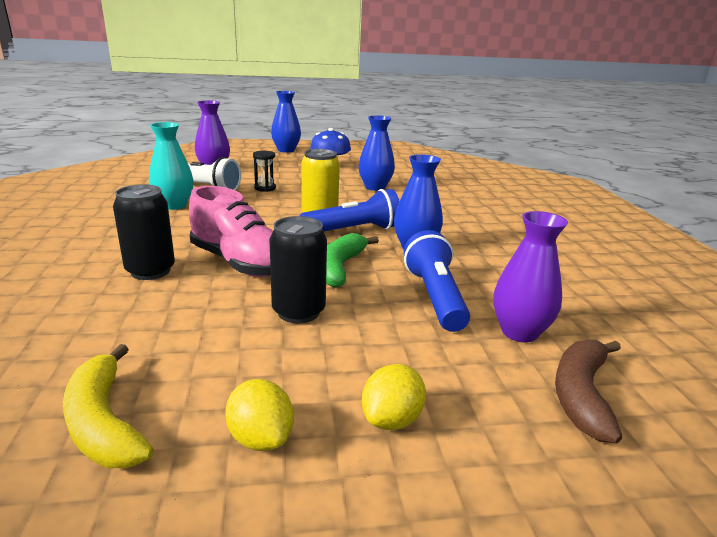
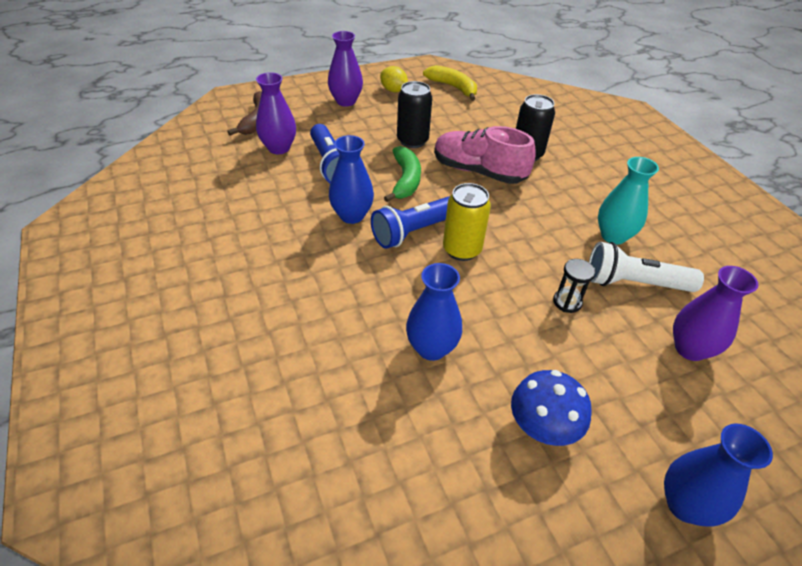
camera: 165 degrees right, 20 degrees up
yellow lemon [362,364,426,430] -> purple vase [328,31,363,107]

